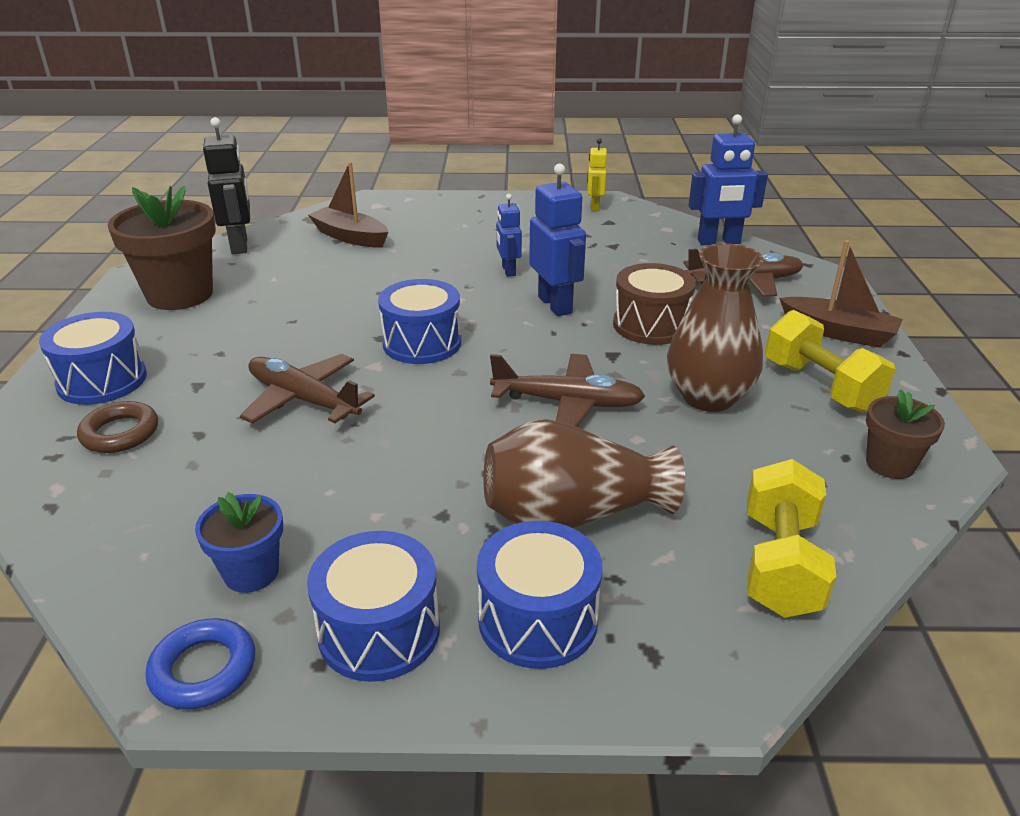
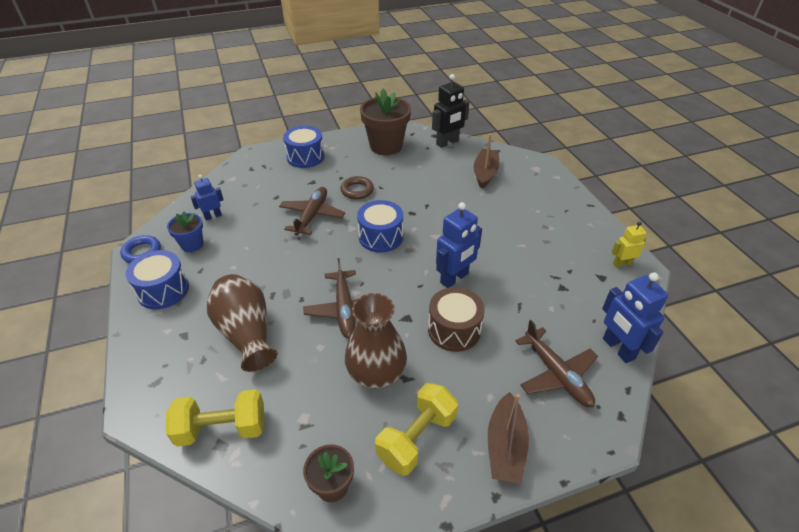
camera: 70 degrees right, 10 degrees up
brown ring [77,401,158,453] -> brown ring moved to [340,176,374,199]
blue drum [477,521,603,669] -> none
blue robot [496,194,522,277] -> blue robot moved to [191,175,224,221]

